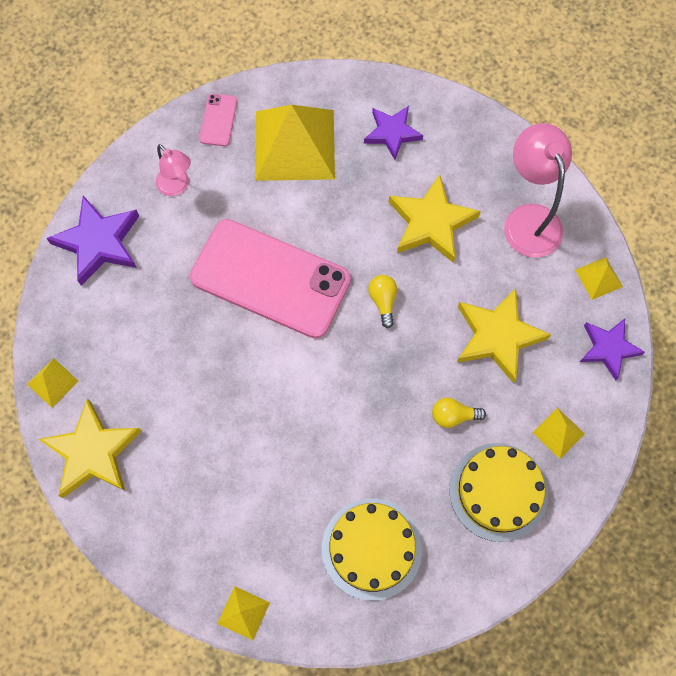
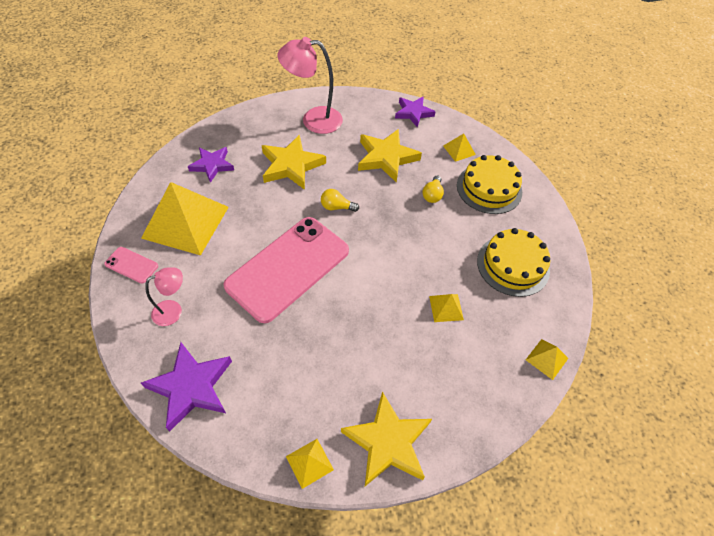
camera: 75 degrees left, 15 degrees down
yellow pyramid [575,257,623,300] -> yellow pyramid moved to [429,294,464,322]

